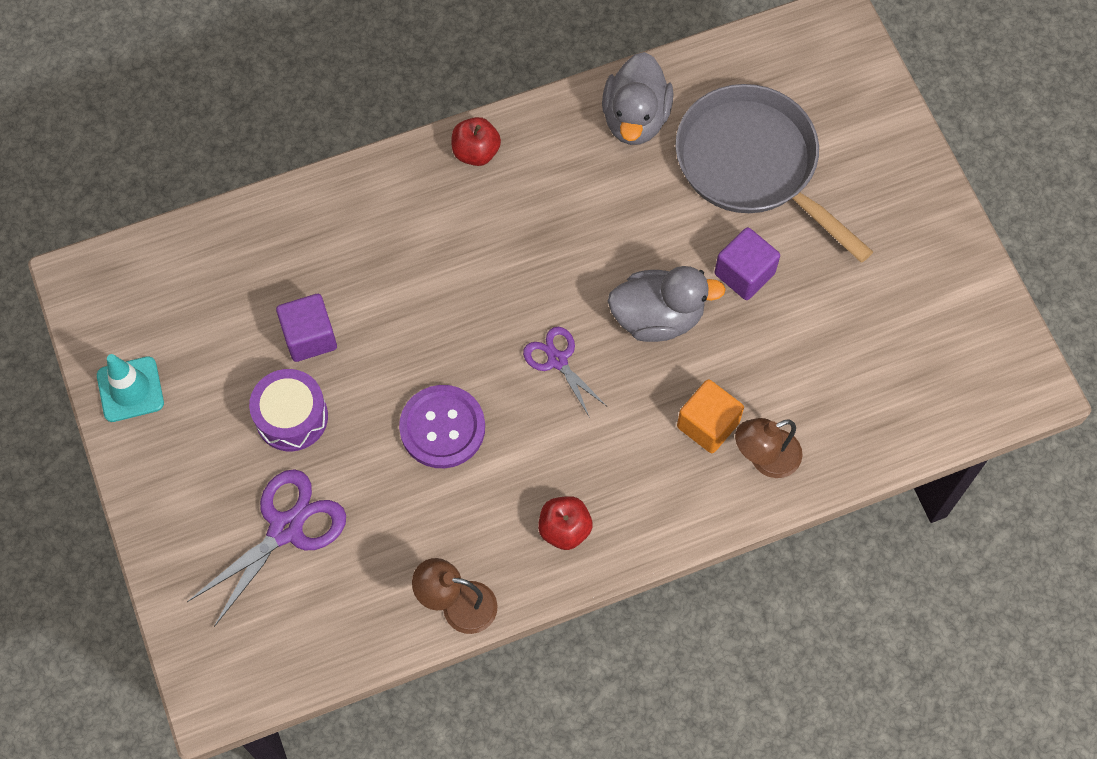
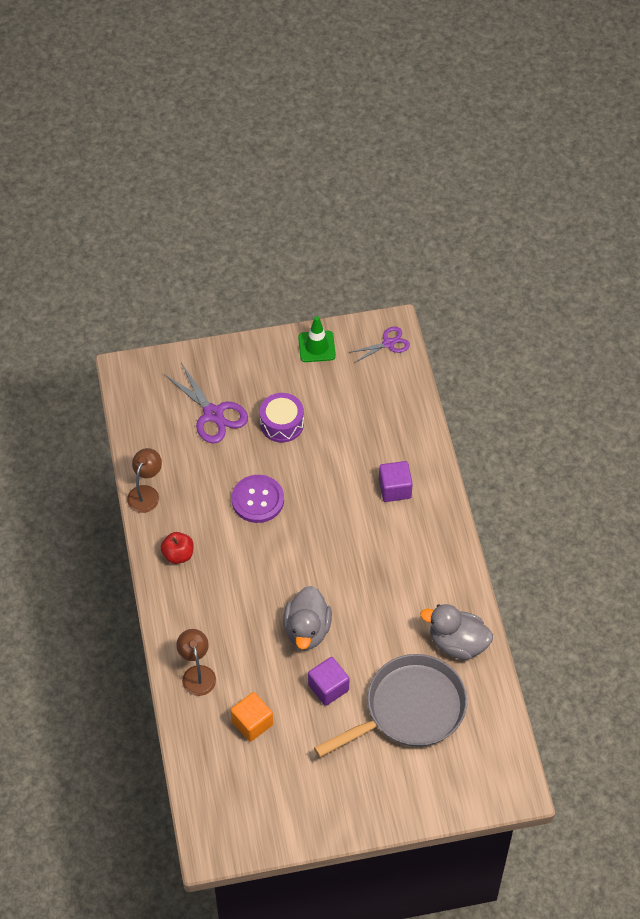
camera: 100 degrees right, 10 degrees down
turquoise traffic cone [97,354,164,422] -> green traffic cone [298,316,336,362]
purple cube [276,294,337,362] -> purple cube moved to [379,461,413,502]
red apple [452,117,501,166] -> none
purple scissors [523,327,607,418] -> purple scissors moved to [349,327,410,362]
orange cube [677,379,744,453] -> orange cube moved to [231,692,273,742]

